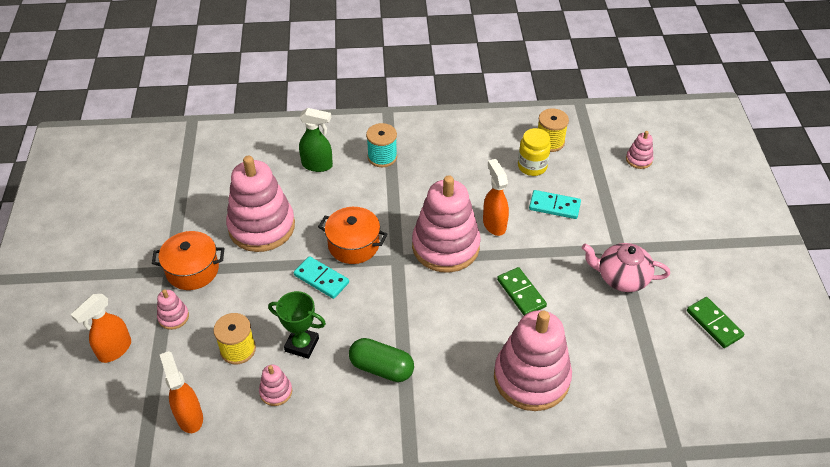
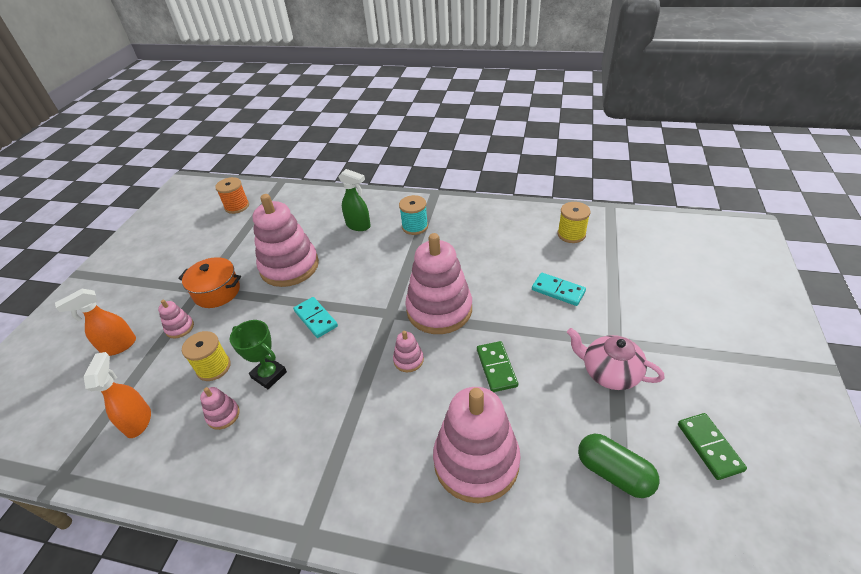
camera: 20 degrees right, 5 degrees down
orange pot [318,207,387,264] -> none
green capsule [349,338,414,382] -> green capsule moved to [578,434,659,498]
orange spray bottle [483,159,509,236] -> none
yellow jar [518,128,551,176] -> none
pink stacking toy [626,131,654,169] -> pink stacking toy moved to [393,331,424,372]
none -> orange spool [215,177,249,214]

